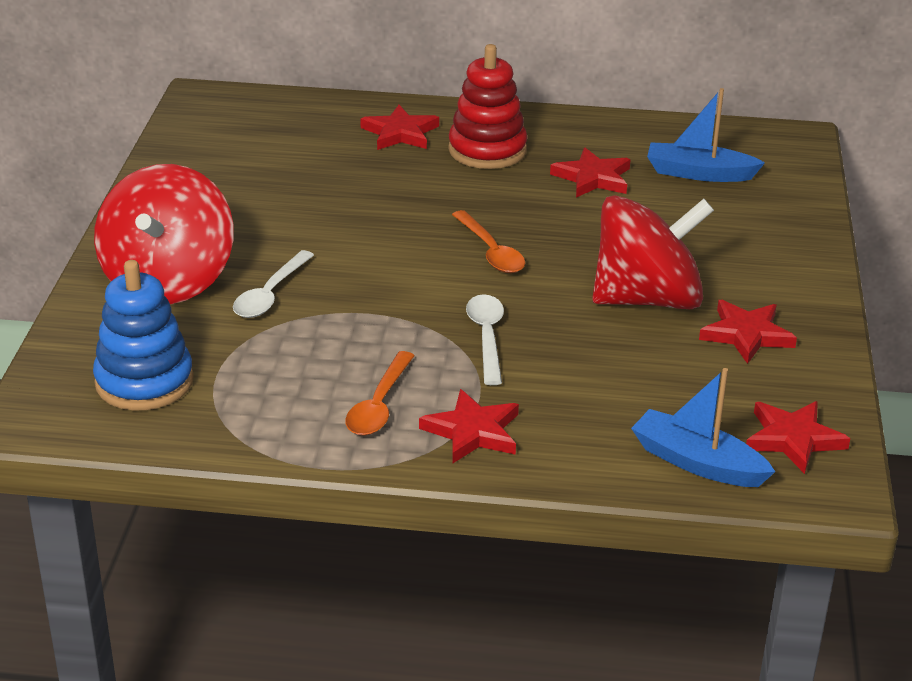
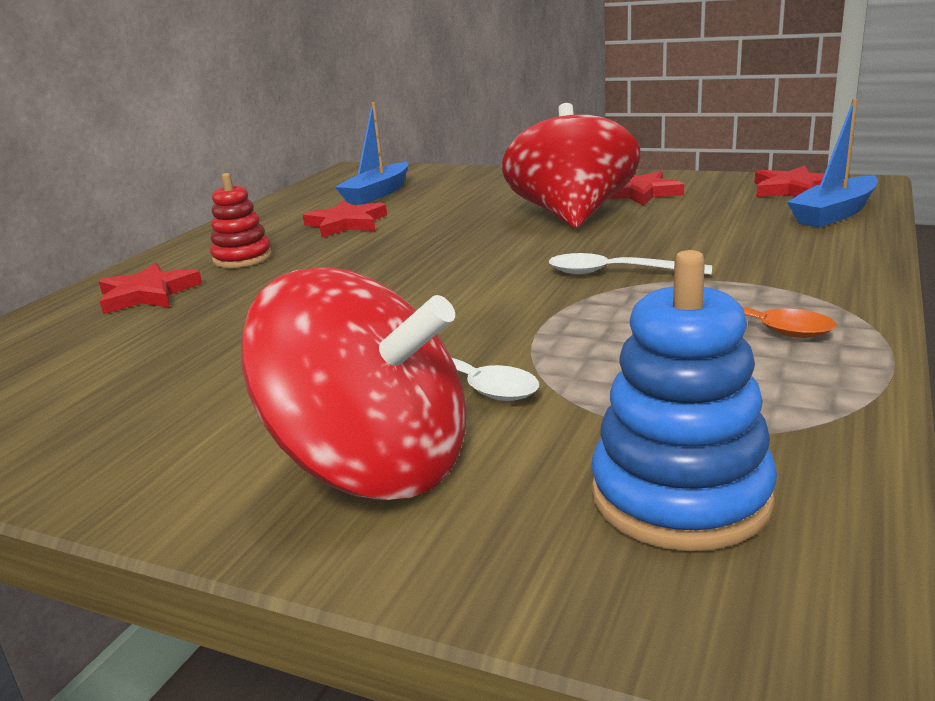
camera: 70 degrees left, 10 degrees down
red star [419,389,519,463] -> none
red stacking toy [448,44,528,169] -> red stacking toy [210,173,272,268], size x0.65
orange spoon [452,210,525,273] -> none

